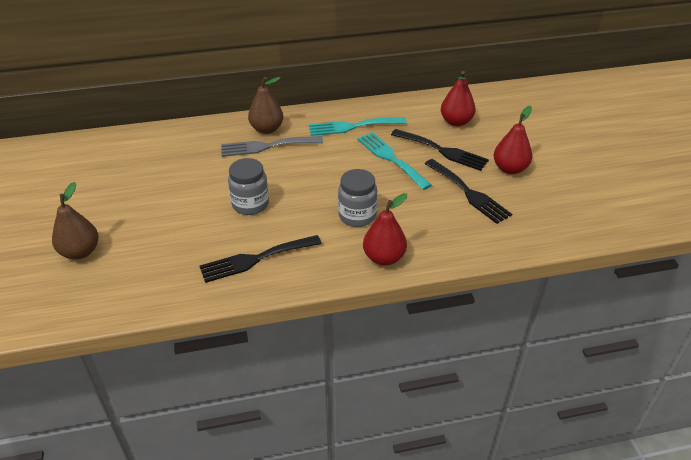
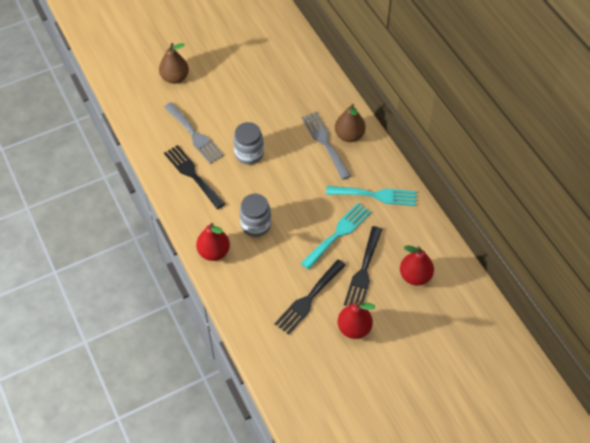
camera: 75 degrees right, 15 degrees up
turquoise fork [309,117,407,136] -> turquoise fork turned 120 degrees clockwise [326,186,417,206]
none -> grey fork [164,102,224,164]

